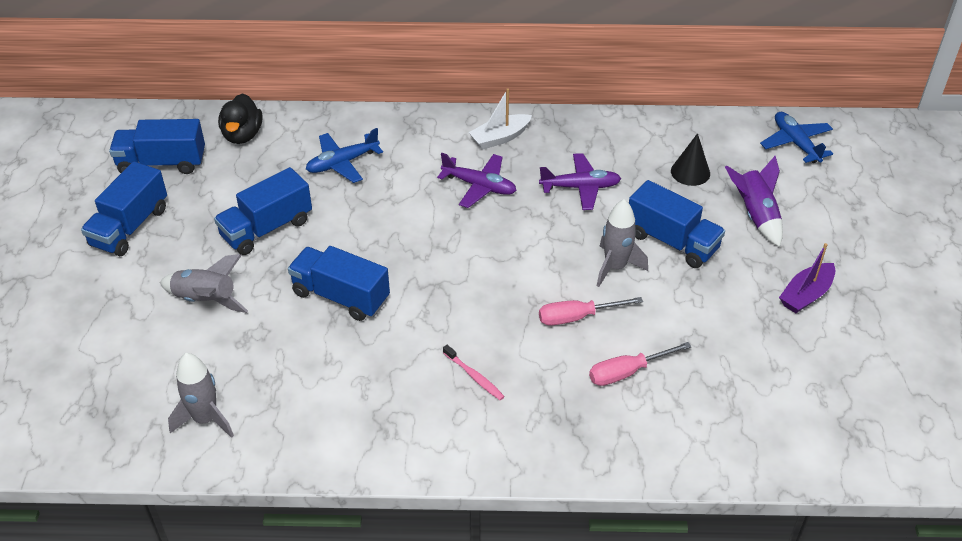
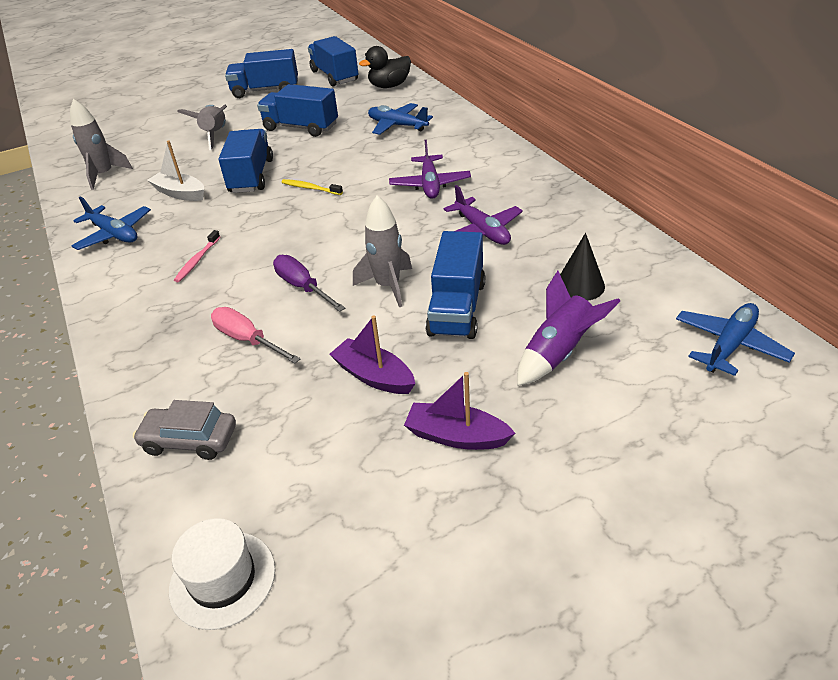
camera: 65 degrees right, 5 degrees down
white boat [468,88,532,149] -> white boat moved to [147,140,204,201]
pink screwdriver [539,297,643,326] -> purple screwdriver [273,255,345,312]
none -> blue plane [71,197,151,250]
none -> grey car [133,400,236,460]
none -> white hat [169,518,275,630]
none -> yellow toothbrush [281,179,343,195]
none -> purple boat [329,315,415,394]

